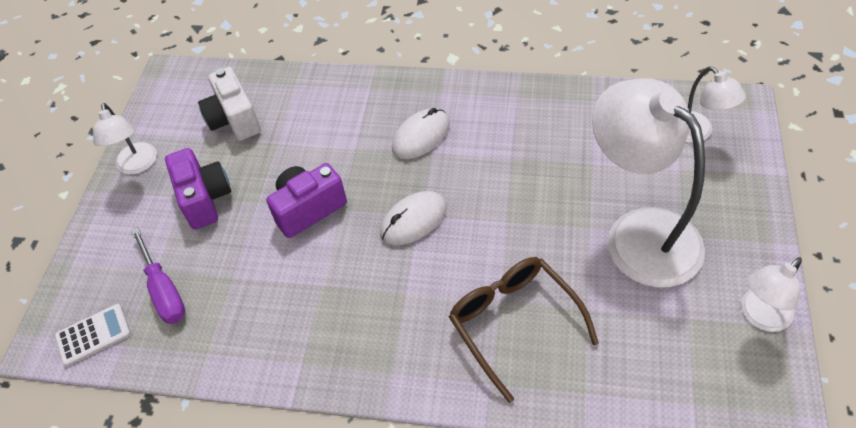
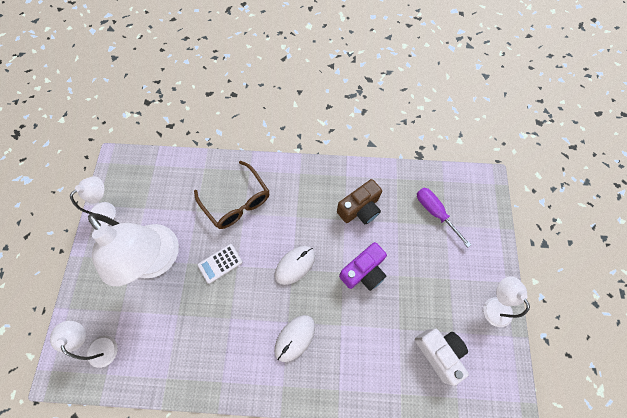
camera: 170 degrees right, 15 degrees up
white calculator [55,304,131,366] -> white calculator moved to [197,244,243,284]
purple camera [165,148,231,229] -> none
none -> brown camera [337,179,382,224]

